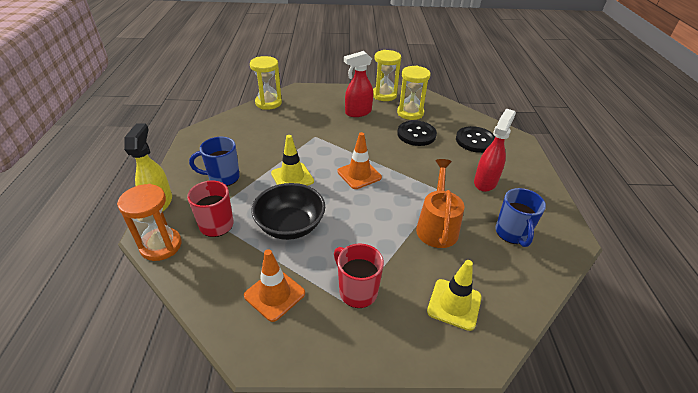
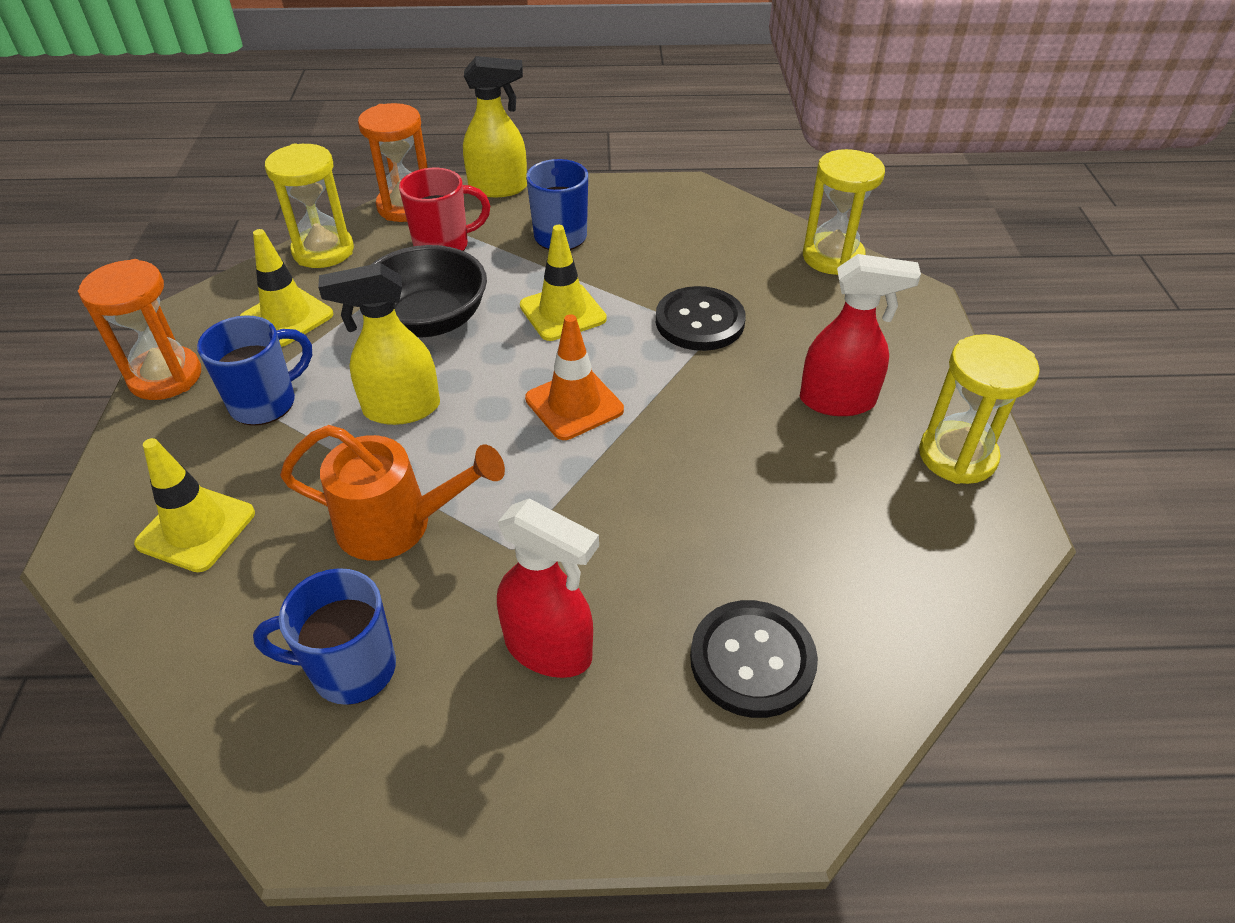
camera: 90 degrees right, 5 degrees up
orange traffic cone [244,249,305,322] -> yellow traffic cone [240,229,333,347]
red mug [334,244,384,308] -> blue mug [197,315,312,426]
red spray bottle [344,51,373,117] -> red spray bottle turned 120 degrees clockwise [800,254,921,416]
yellow hourglass [397,66,431,120] -> yellow hourglass moved to [265,144,354,268]
black button [397,120,437,146] -> black button moved to [656,286,746,351]
none -> orange hourglass [78,259,201,400]
none -> yellow spray bottle [318,263,440,425]

